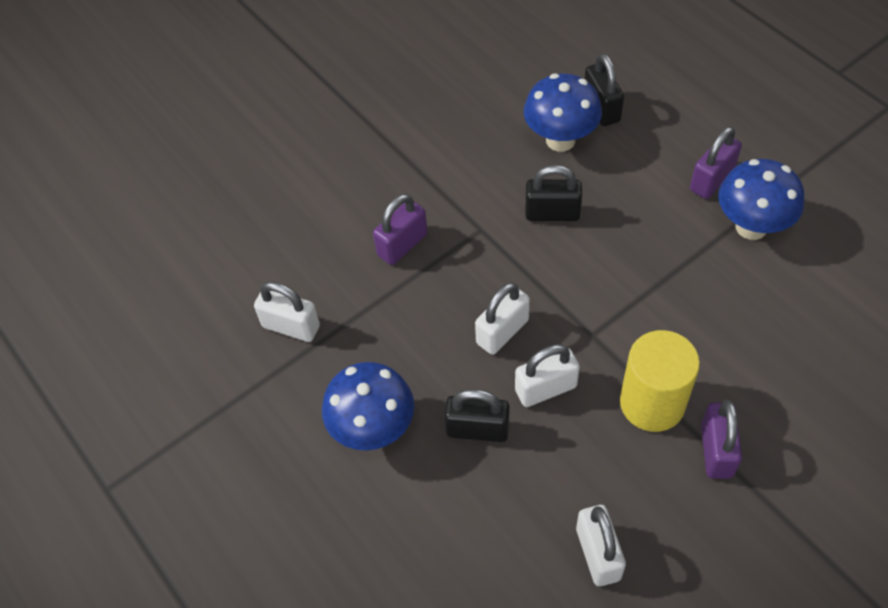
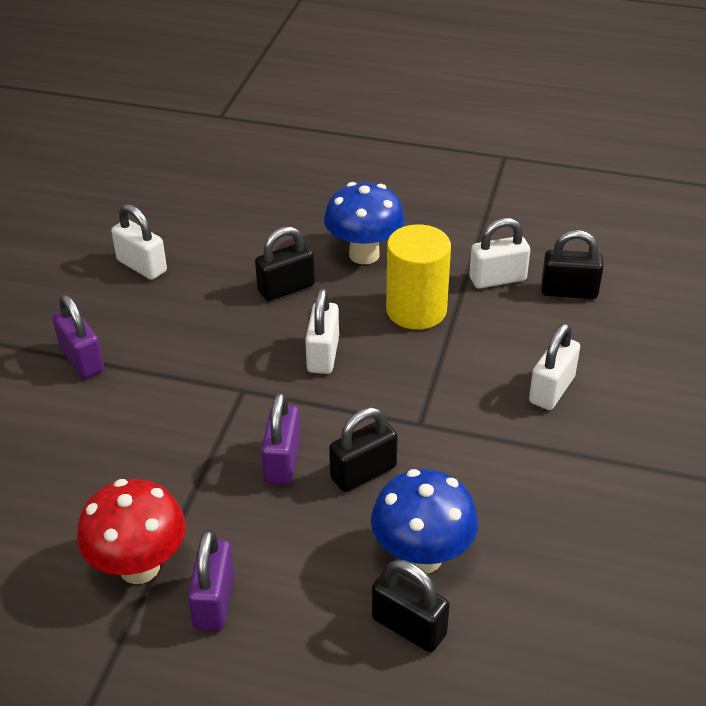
camera: 140 degrees right, 15 degrees down
purple padlock [373,194,428,265] -> purple padlock moved to [261,392,301,485]
white padlock [515,344,580,407] -> white padlock moved to [529,323,580,410]
yellow cylinder [620,330,700,432] -> yellow cylinder moved to [386,224,451,330]
blue mushroom [718,159,804,240] -> red mushroom [77,479,186,584]
none -> black padlock [541,230,604,299]

